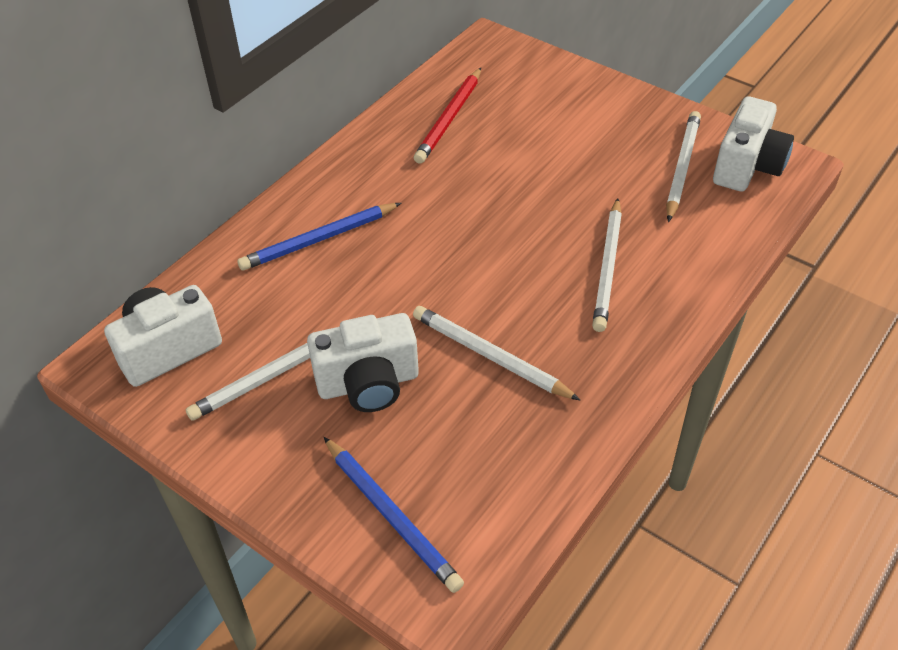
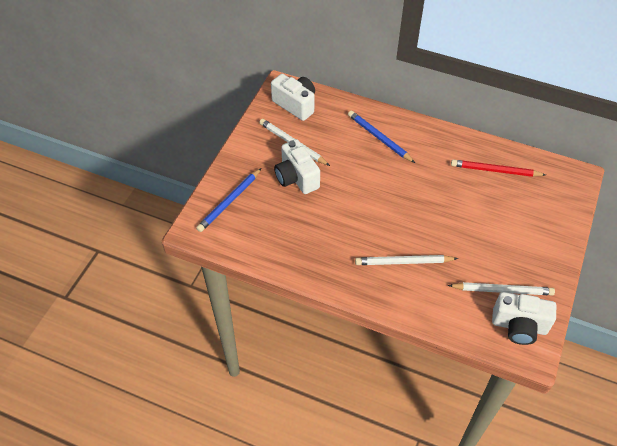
camera: 75 degrees right, 5 degrees up
white pencil [413,306,580,400] -> none

